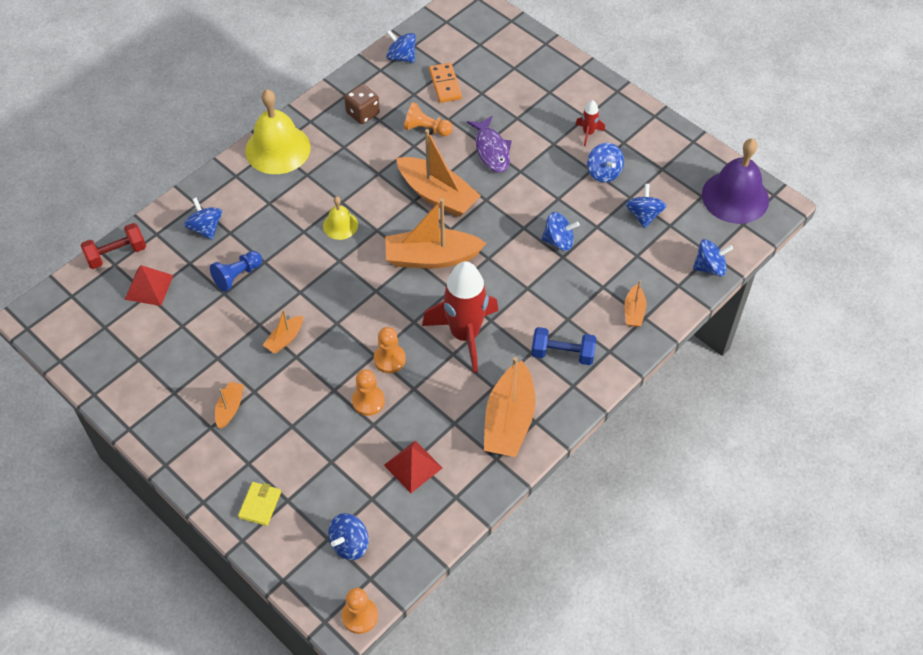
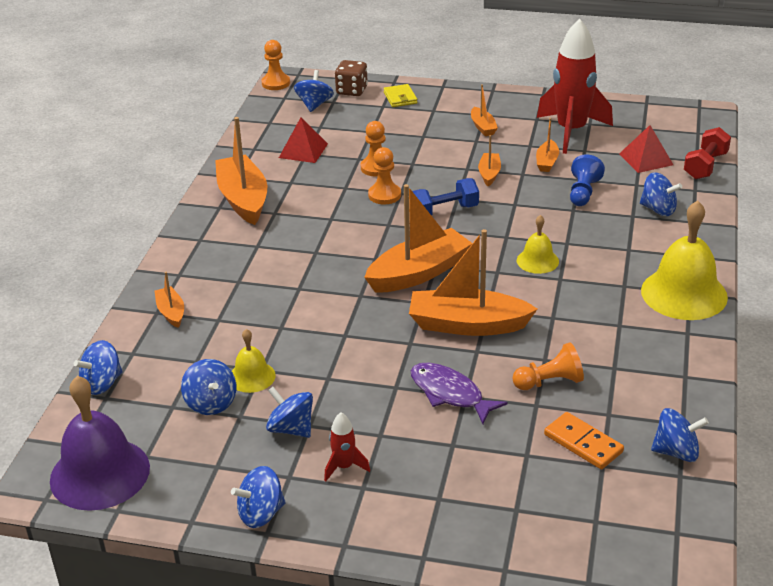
camera: 150 degrees right, 20 degrees down
brown dice [344,84,380,124] -> brown dice moved to [335,60,368,96]
red rocket [422,261,499,373] -> red rocket moved to [537,18,613,154]
blue dumbbell [531,327,596,365] -> blue dumbbell moved to [412,178,479,216]
blue spinning top [541,212,580,251] -> blue spinning top moved to [231,466,286,528]
none -> yellow bell [232,329,276,393]
none -> orange boat [536,118,559,172]

